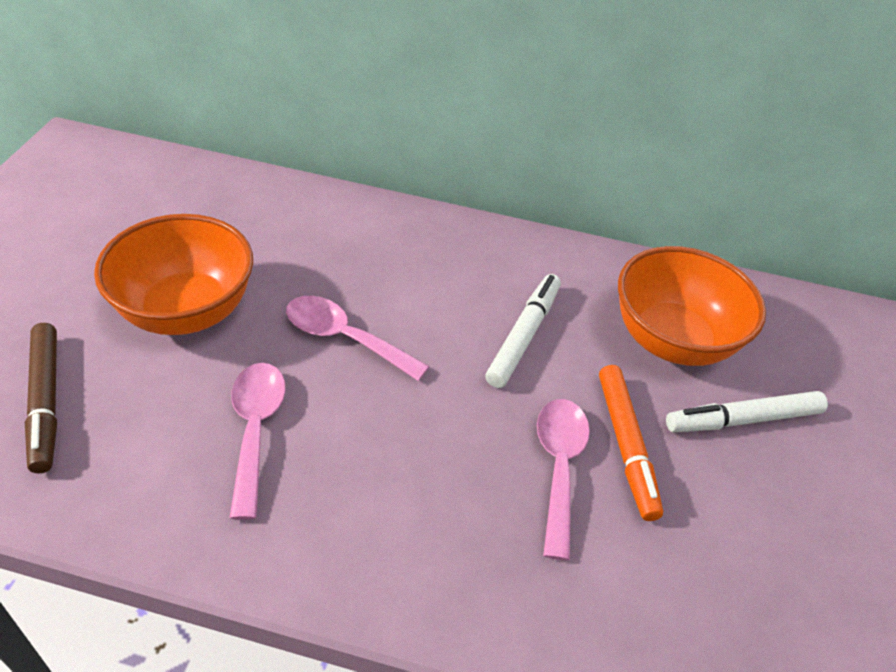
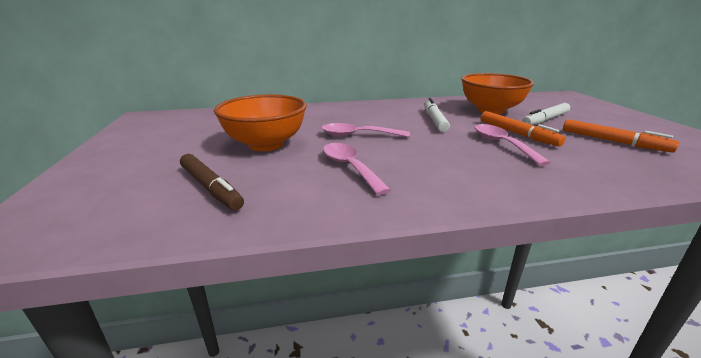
camera: 20 degrees left, 20 degrees down
none -> orange marker [563,119,679,153]

